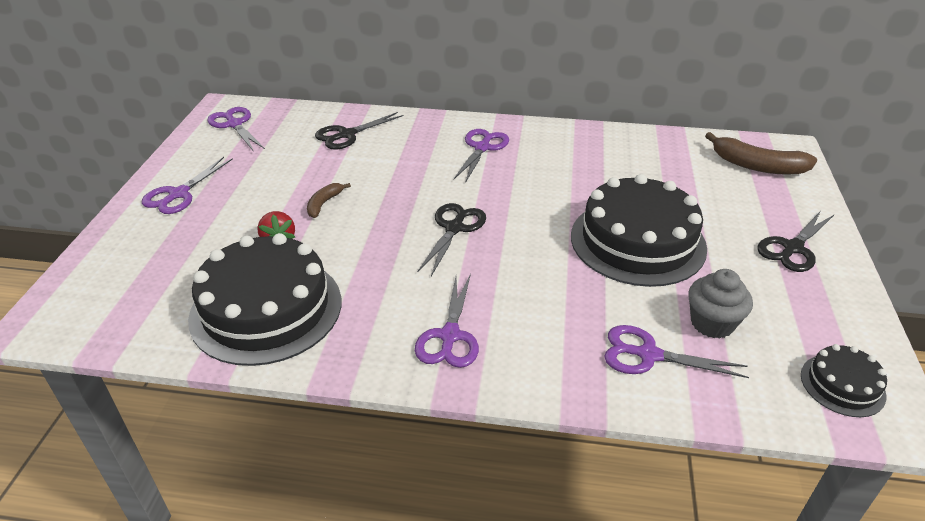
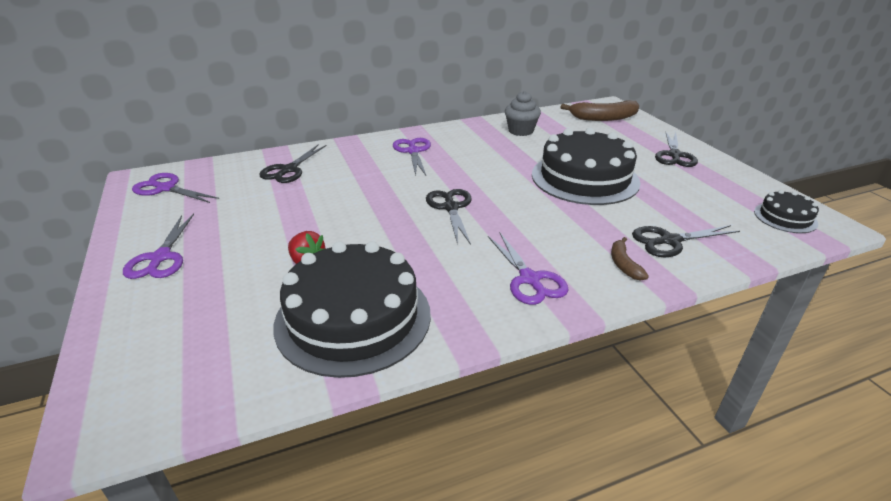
camera: 30 degrees left, 5 degrees down
brown banana [307,183,351,218] -> brown banana moved to [611,237,649,280]
purple scissors [604,325,749,378] -> black scissors [632,225,740,257]
grey cupcake [688,269,753,339] -> grey cupcake moved to [505,91,541,136]

